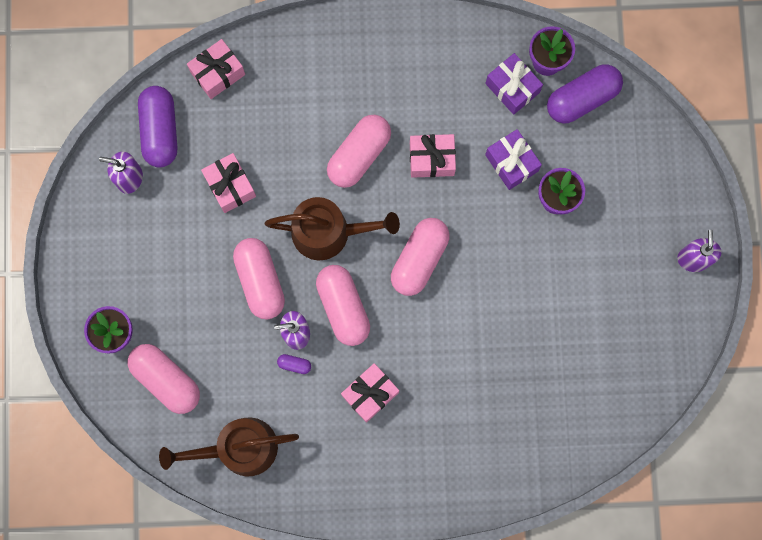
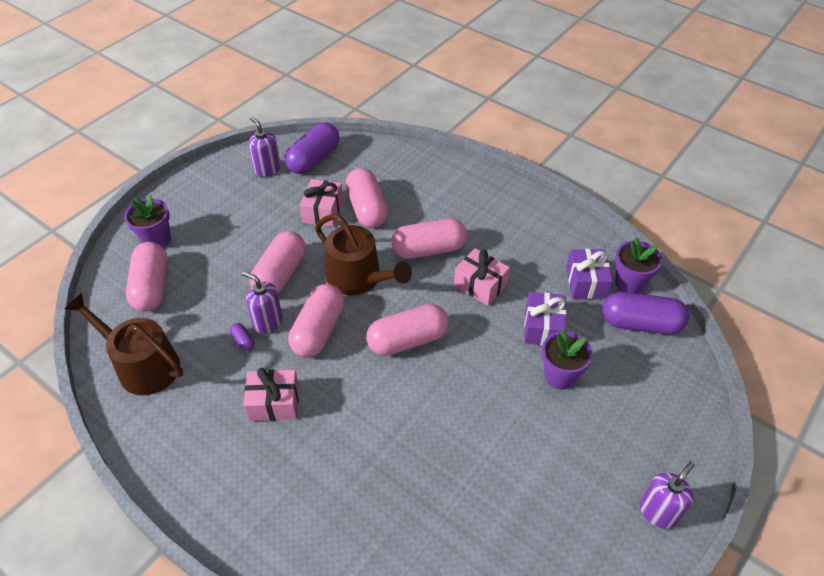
camera: 40 degrees right, 30 degrees down
pink gift [187,39,245,99] -> none
none -> pink capsule [346,168,388,228]

